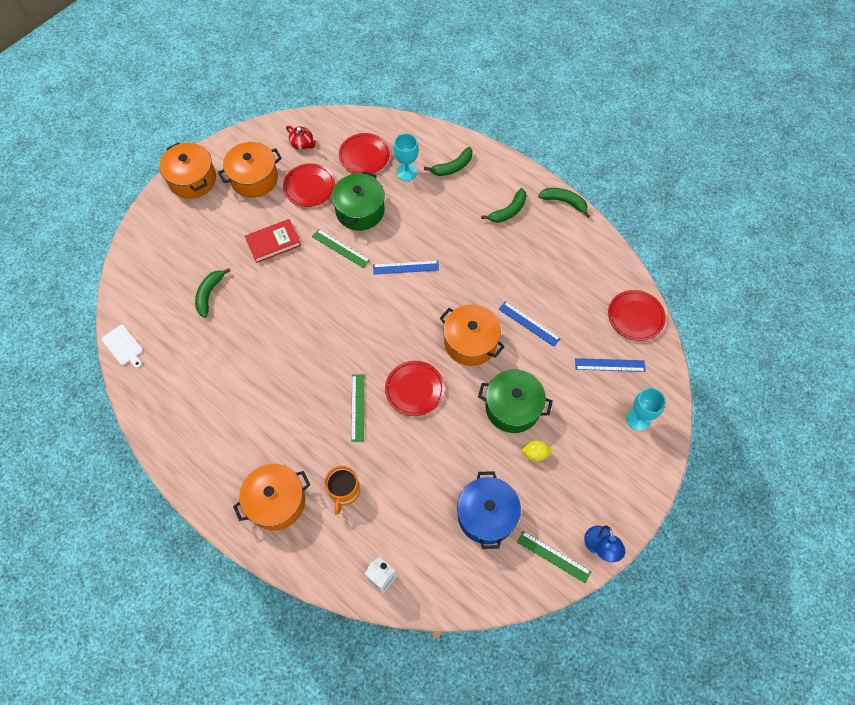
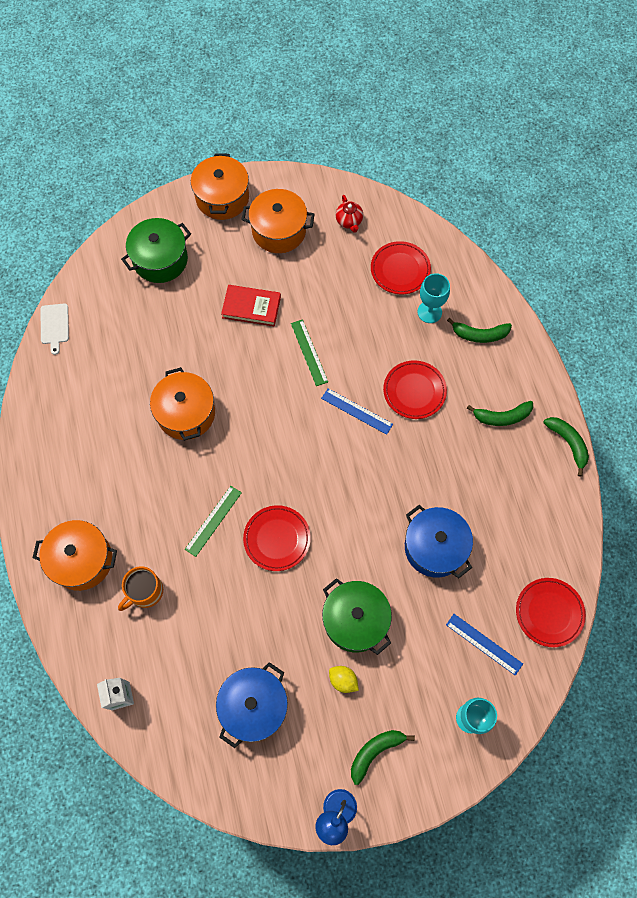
camera: 35 degrees right, 5 degrees up
green banana [195,268,230,318] -> green banana moved to [351,730,415,785]
red plate [283,163,336,207] -> red plate moved to [383,360,447,419]
green pot [332,171,385,231] -> green pot moved to [121,218,191,283]
orange pot [440,305,505,366] -> orange pot moved to [150,367,215,441]
blue ruler [499,301,561,347] -> blue pot [405,505,473,578]
green ruler [517,531,592,583] -> none

